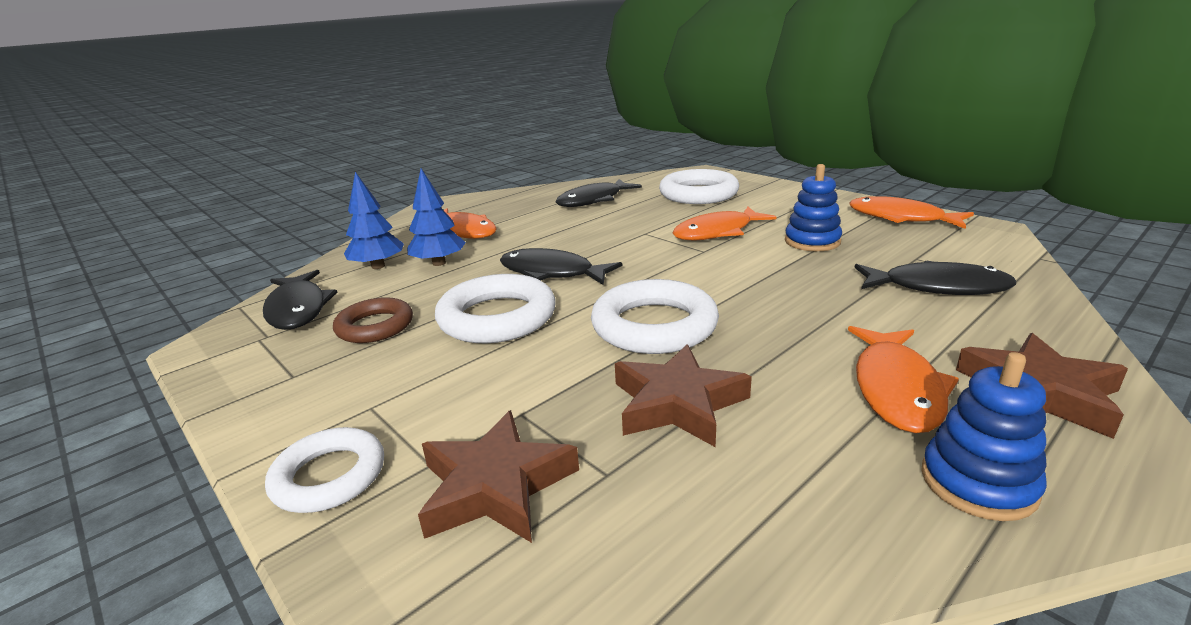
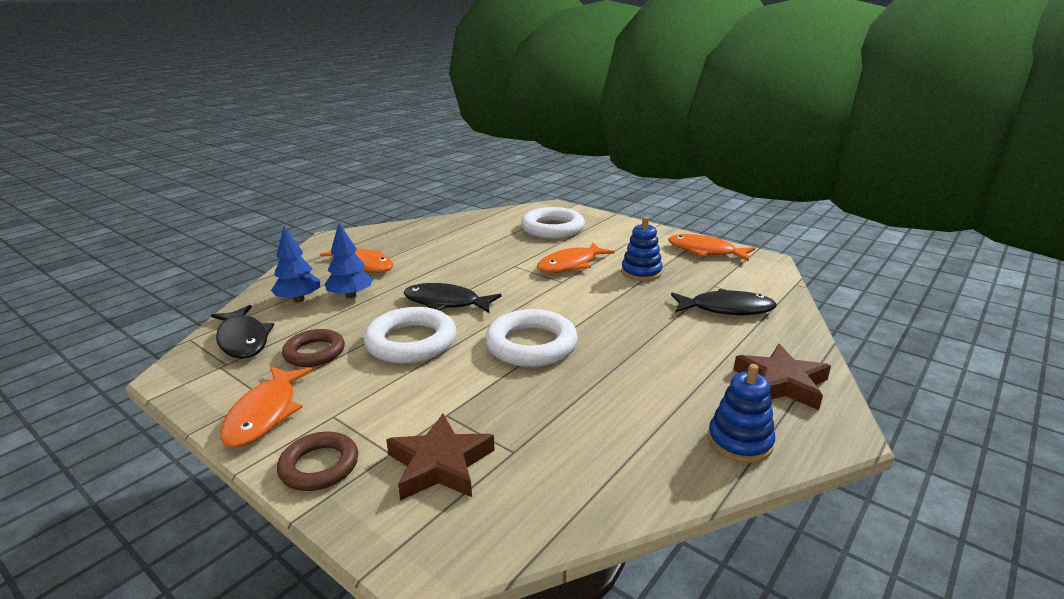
camera: 10 degrees left, 0 degrees up
white ring [265,427,384,513] -> brown ring [277,432,358,491]
black fish [555,179,642,207] -> none
brown star [615,344,752,447] -> none
orange fish [848,326,959,433] -> orange fish moved to [220,366,313,448]

